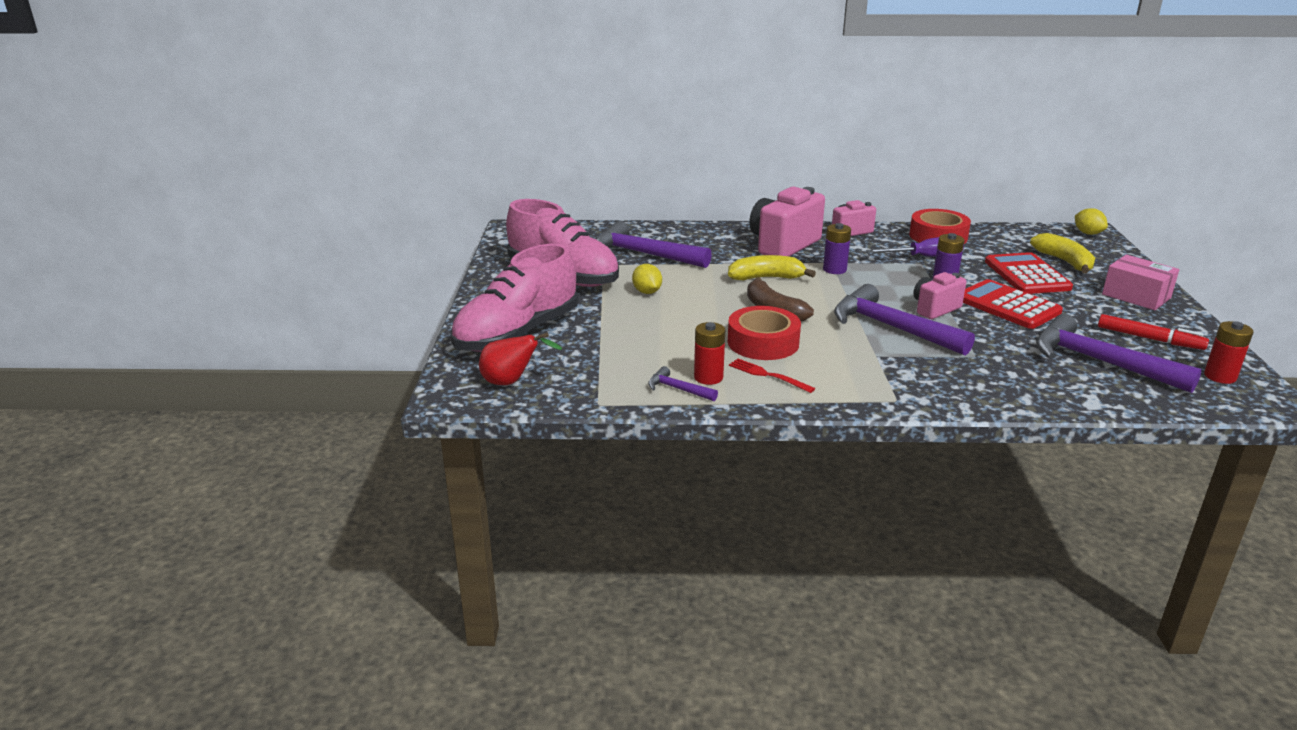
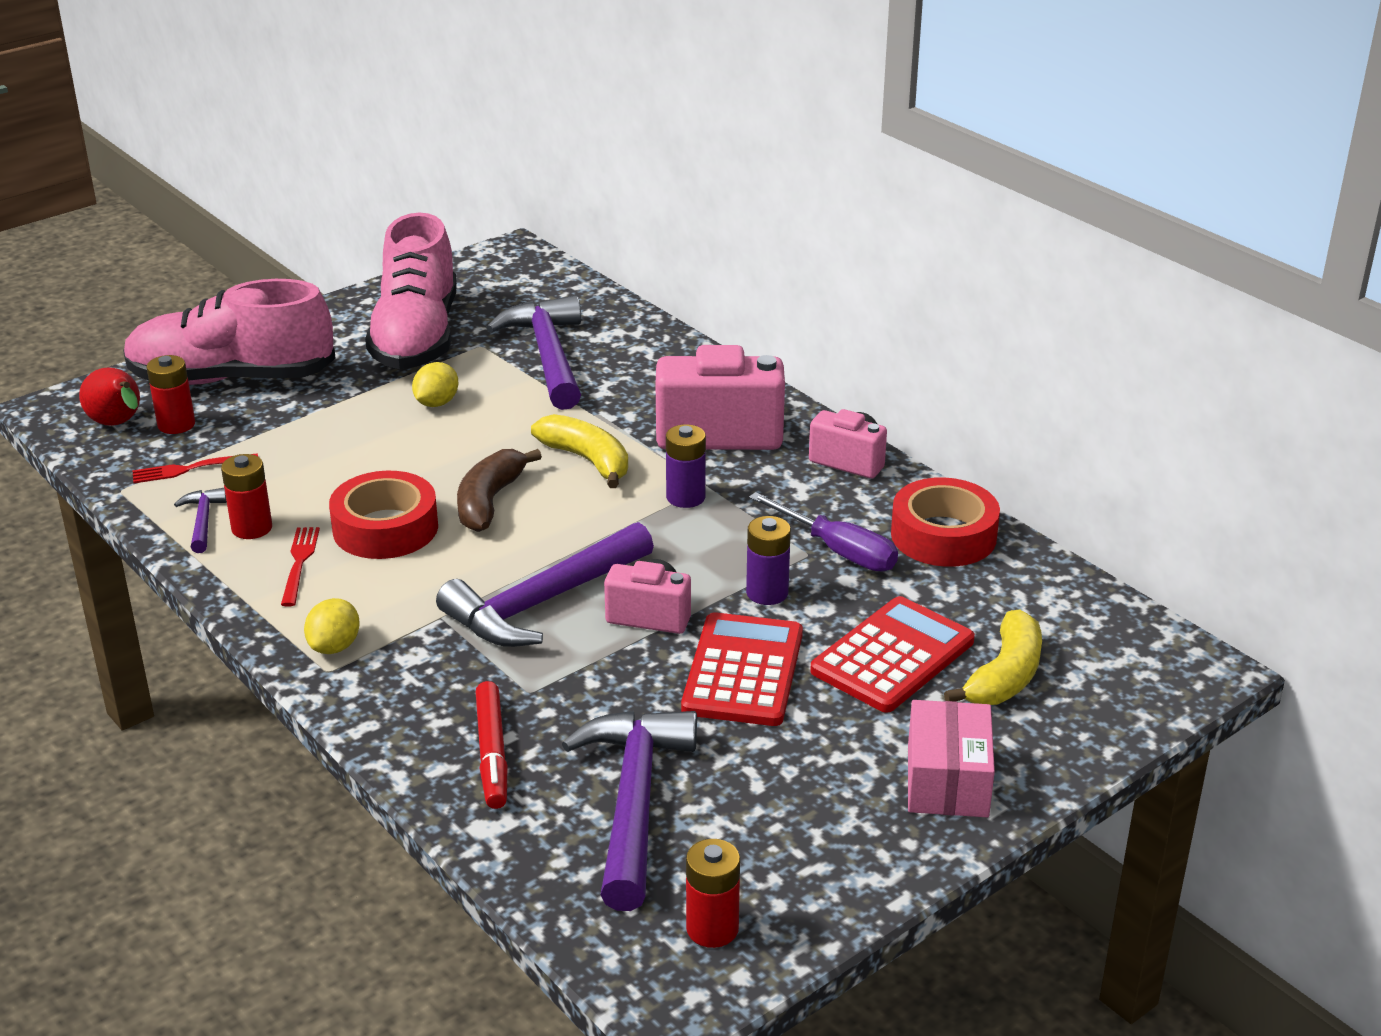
camera: 50 degrees right, 5 degrees up
purple hammer [834,284,975,356] -> purple hammer turned 135 degrees counterclockwise [436,522,654,647]
yellow lemon [1075,208,1108,235] -> yellow lemon moved to [304,598,360,654]
red marker [1098,314,1209,350] -> red marker moved to [476,681,508,809]
none -> red fork [132,453,258,483]
none -> red battery [146,355,195,434]

